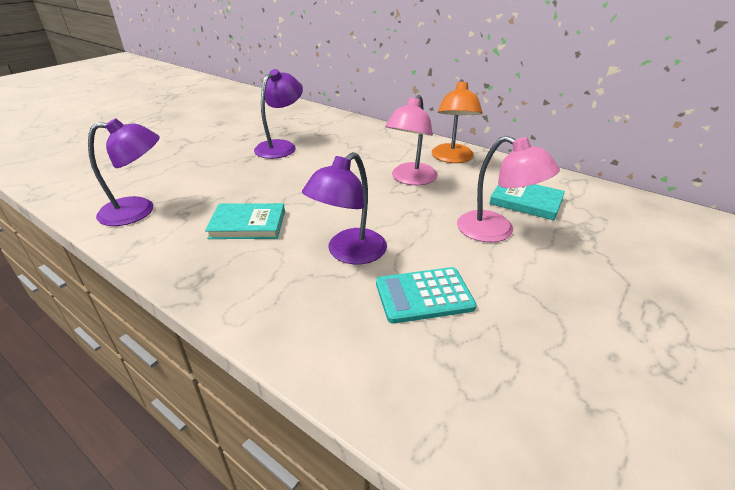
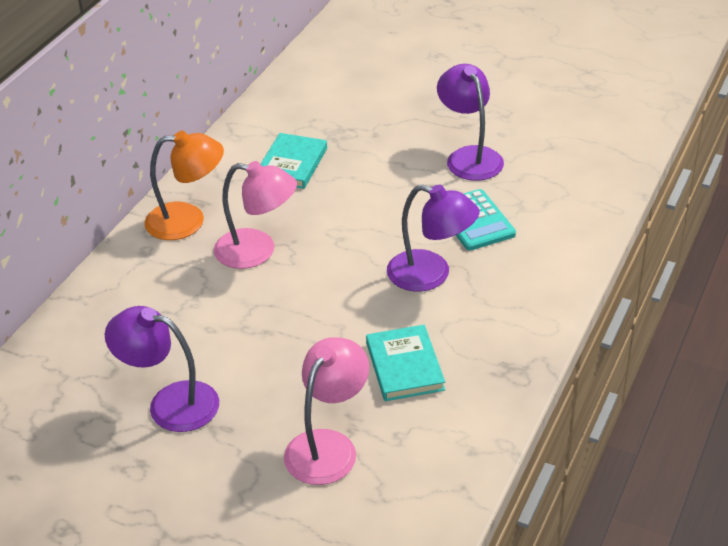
camera: 100 degrees left, 5 degrees up
purple lamp [88,118,160,226] -> purple lamp moved to [437,64,504,181]
pink lamp [457,136,560,242] -> pink lamp moved to [284,337,369,485]

